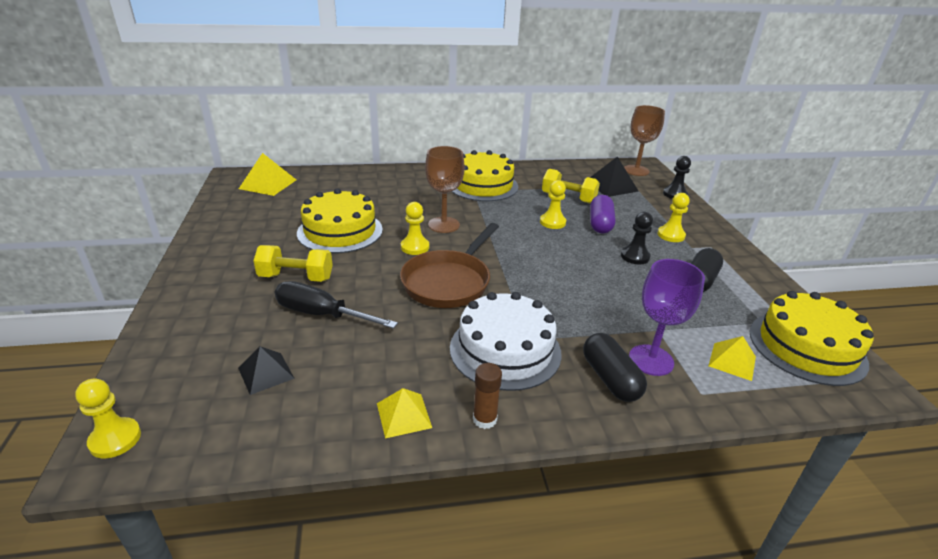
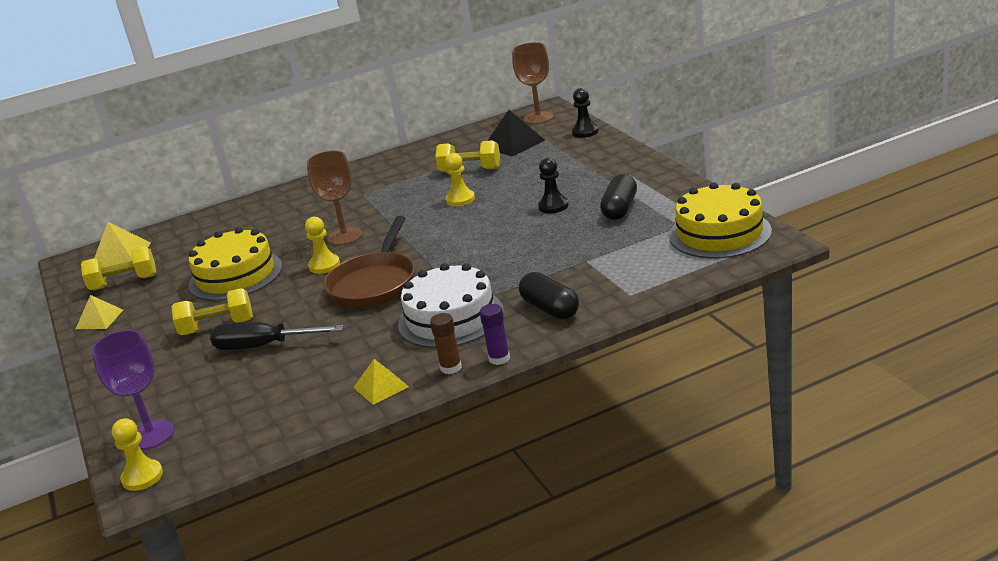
camera: 10 degrees left, 5 degrees down
black pyramid [238,346,295,395] -> none
yellow cake [451,150,518,202] -> none
purple capsule [590,195,616,233] -> none
purple goblet [629,259,705,376] -> purple goblet moved to [91,330,174,450]
yellow pawn [657,193,690,242] -> none
yellow pyramid [709,336,756,381] -> yellow pyramid moved to [76,295,123,329]
none -> yellow dumbbell [81,247,156,290]
none -> purple glue stick [480,304,510,365]

